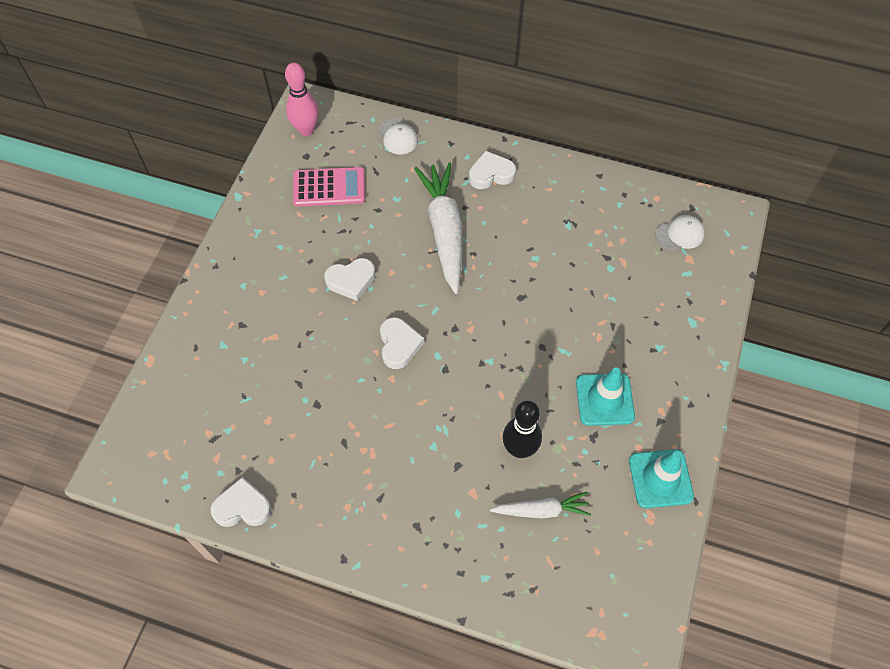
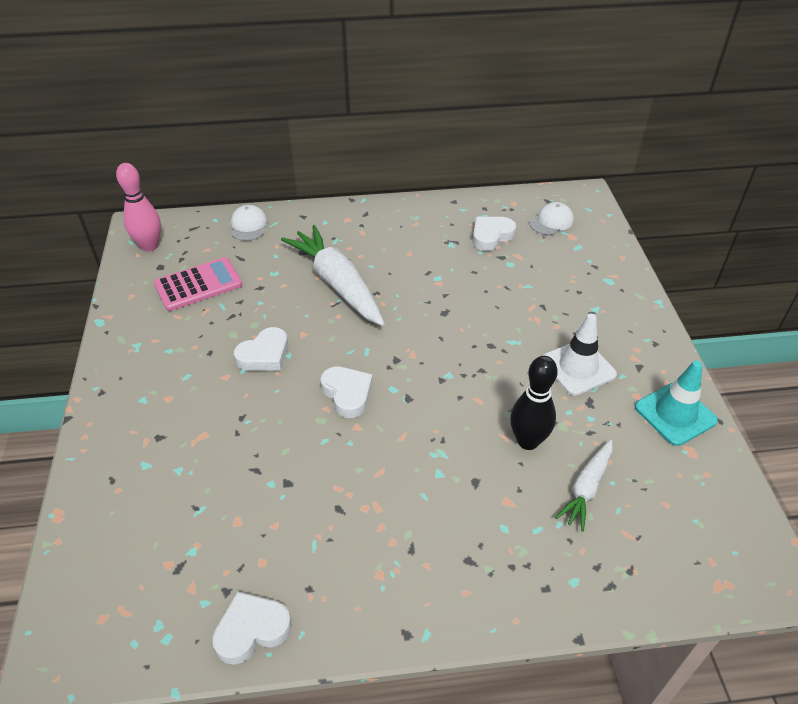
camera: 25 degrees left, 15 degrees down
white cap [379,118,418,155] -> white cap turned 135 degrees counterclockwise [231,205,267,241]
white heart [469,151,516,189] -> white heart moved to [473,217,516,251]
white carrot [490,492,591,519] -> white carrot turned 150 degrees clockwise [555,440,612,531]
turquoise traffic cone [576,367,635,426] -> white traffic cone [542,314,617,396]

